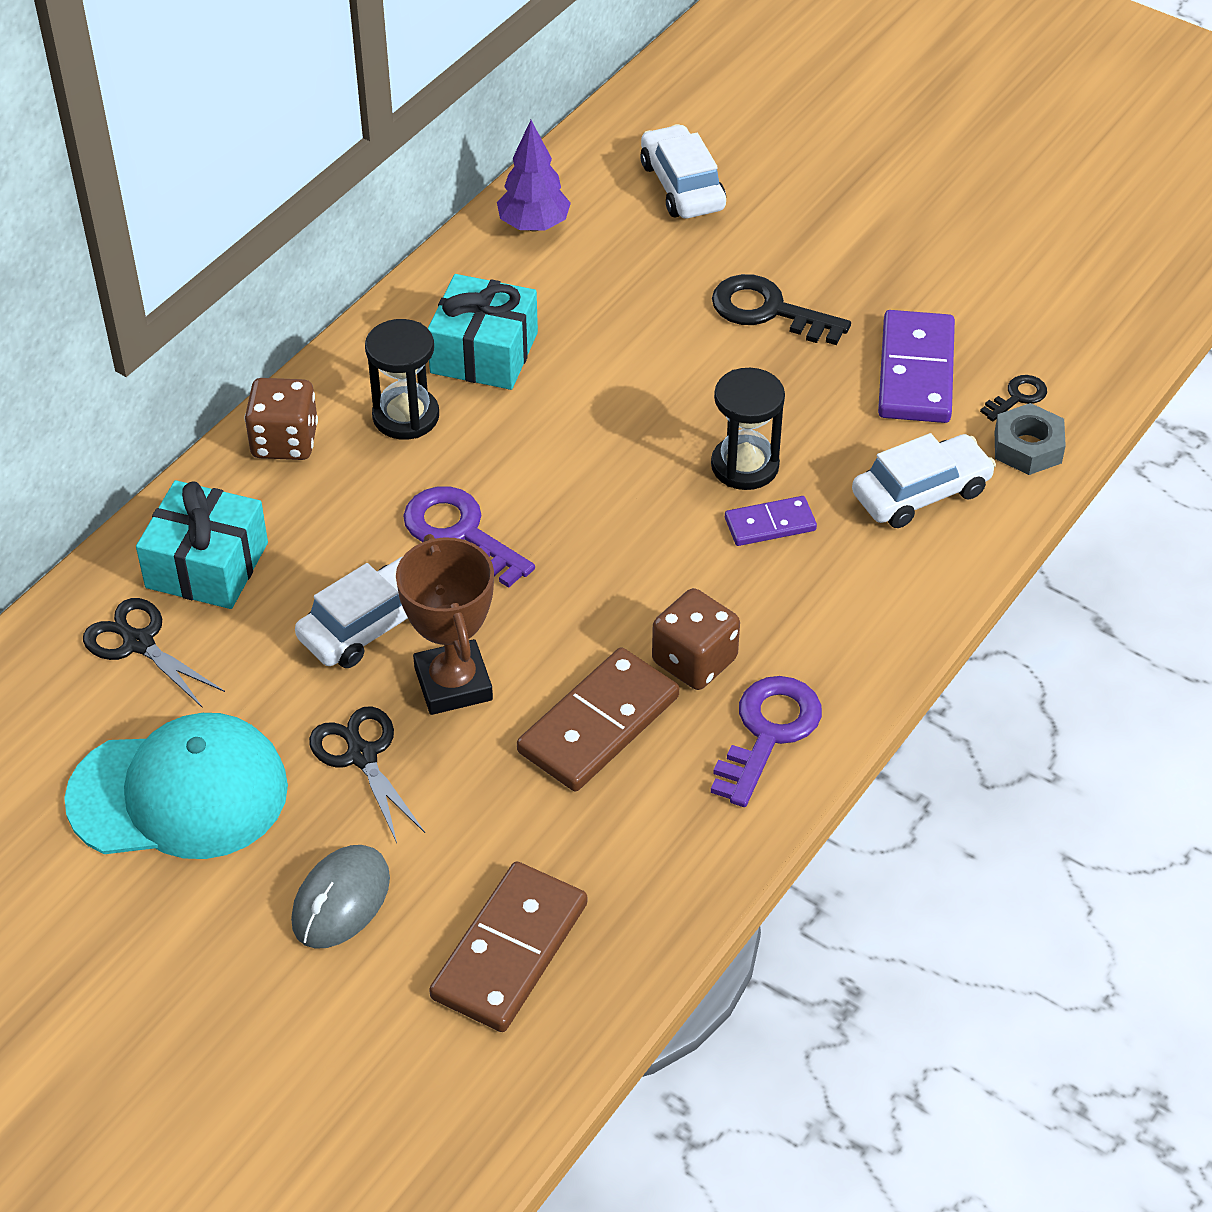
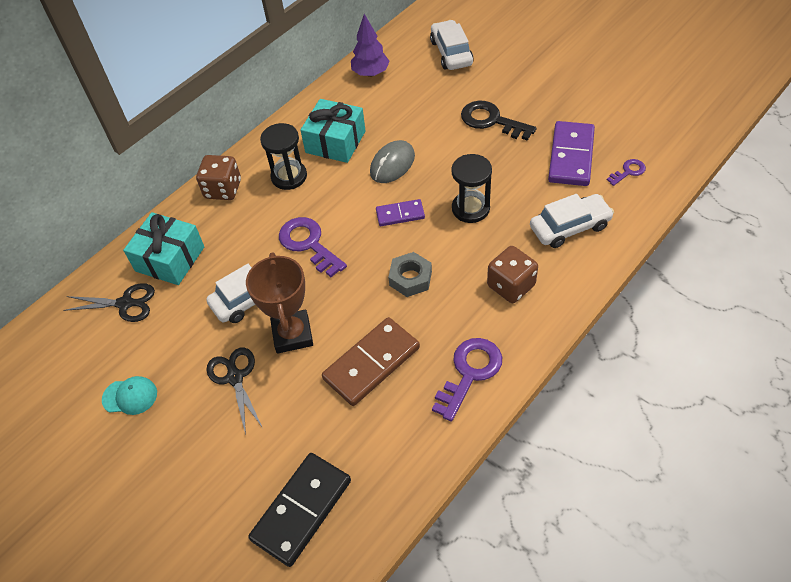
camera: 10 degrees right, 5 degrees up
turquoise cap [64,713,288,859] -> turquoise cap [102,376,157,415], size x0.44
black scissors [83,598,225,708] -> black scissors turned 135 degrees clockwise [63,283,155,322]
grey mouse [291,845,390,949] -> grey mouse moved to [370,140,415,183]
brown domino [429,862,587,1032] -> black domino [248,453,351,567]
brown dice [652,588,740,690] -> brown dice moved to [487,246,538,303]
purple domino [725,496,817,546] -> purple domino moved to [376,199,425,226]
black key [980,375,1047,421] -> purple key [607,159,646,186]
grey nut [995,403,1066,475] -> grey nut moved to [388,252,432,297]

